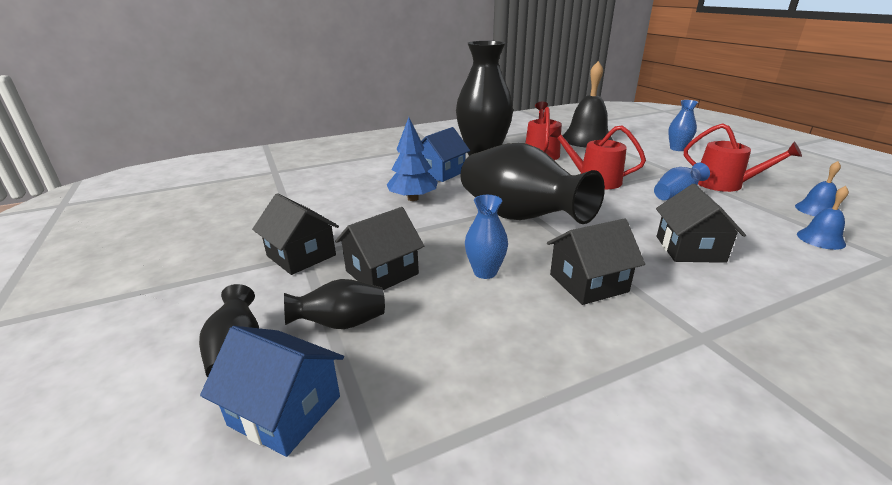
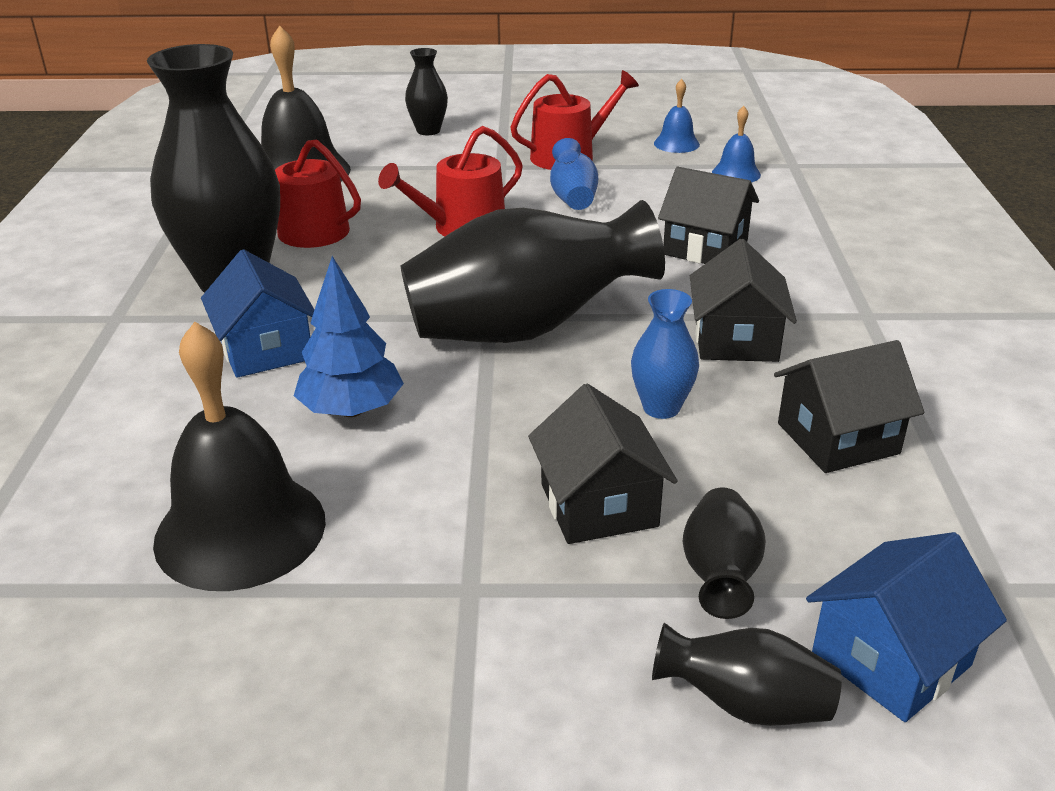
camera: 65 degrees left, 5 degrees up
black house [252,193,339,275] -> black house moved to [774,340,924,473]
blue vase [668,100,698,151] -> black vase [405,48,448,135]
none -> black bell [153,322,326,591]

